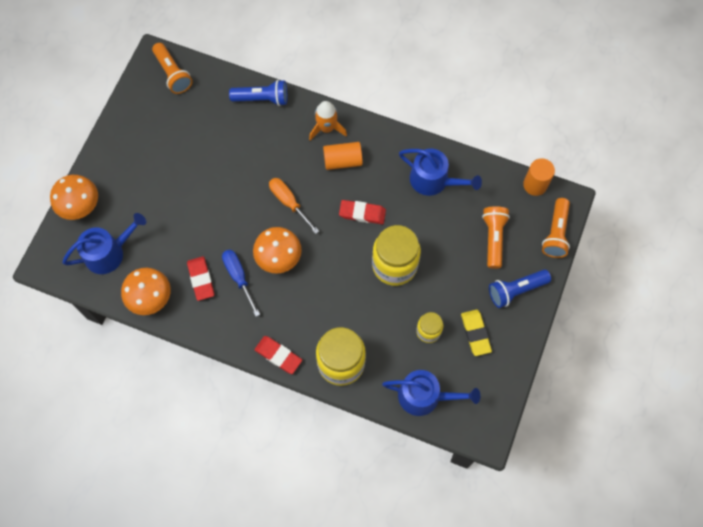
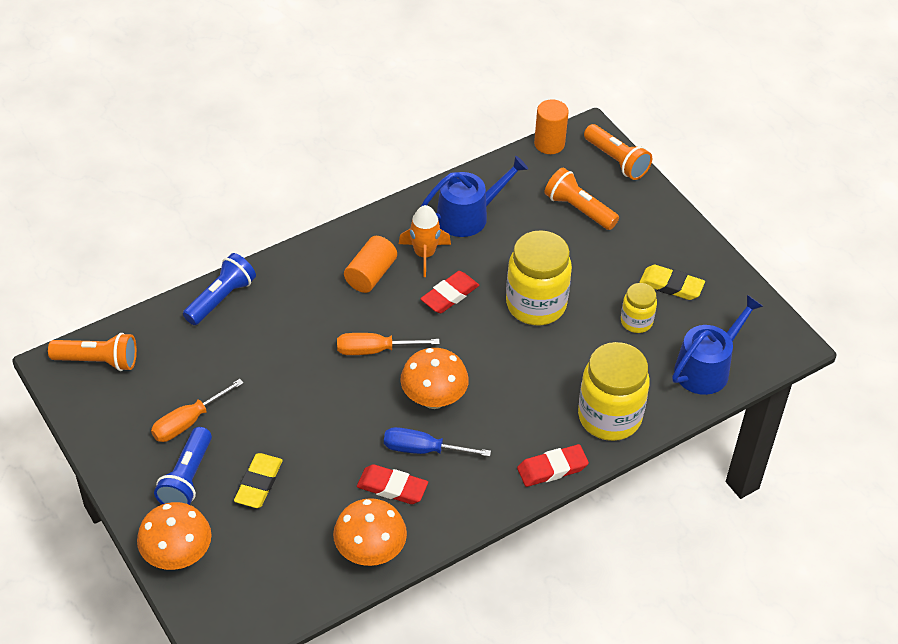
camera: 55 degrees left, 20 degrees down
blue watering can [62,213,146,274] -> none
orange rocket [309,101,347,141] -> orange rocket moved to [399,205,451,277]
blue flashlight [489,270,551,308] -> blue flashlight moved to [154,427,212,505]
none -> orange screwdriver [151,379,244,442]
none -> yellow eraser [234,453,283,508]

